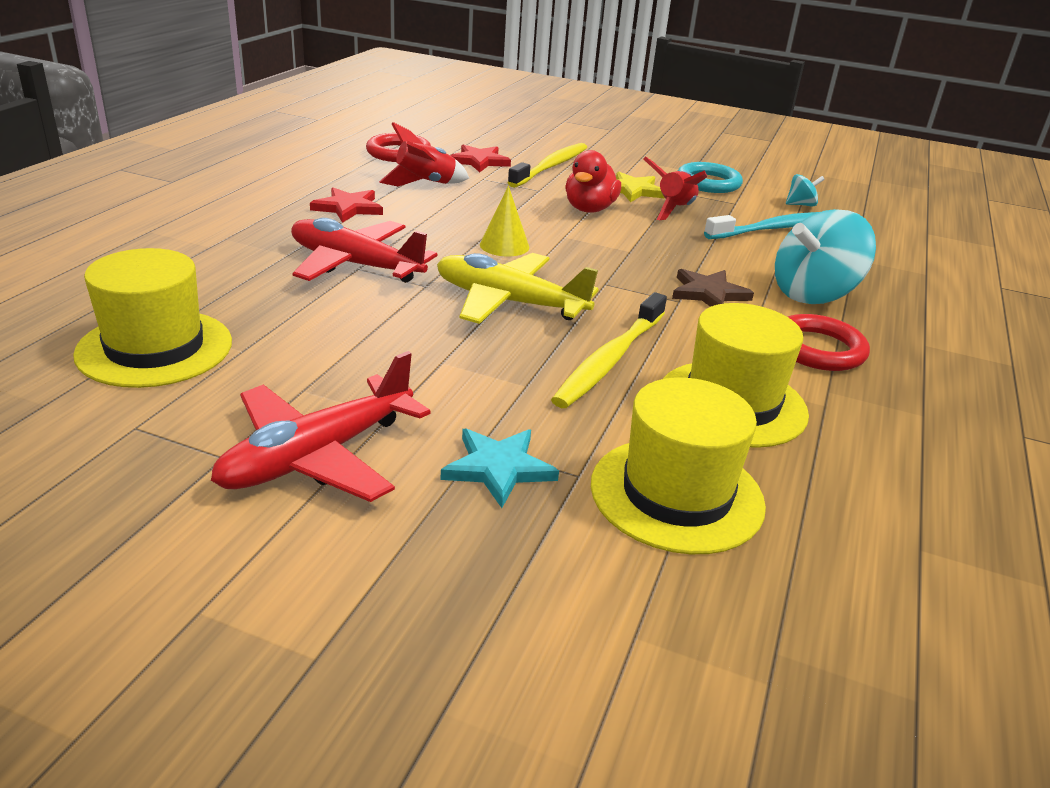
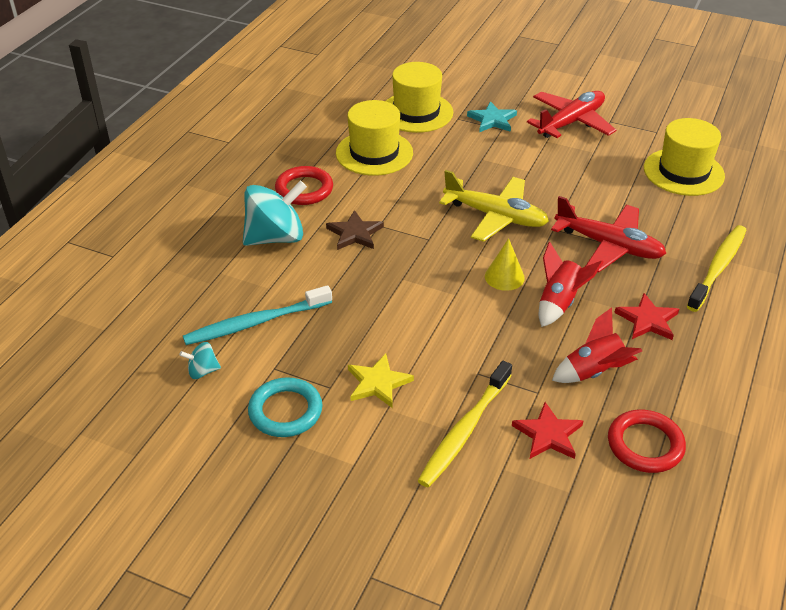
camera: 175 degrees left, 10 degrees up
yellow toothbrush [551,292,667,408] -> yellow toothbrush moved to [687,225,747,312]
red duck [565,150,621,213] -> none
red rocket [643,156,707,220] -> red rocket moved to [539,242,604,327]

